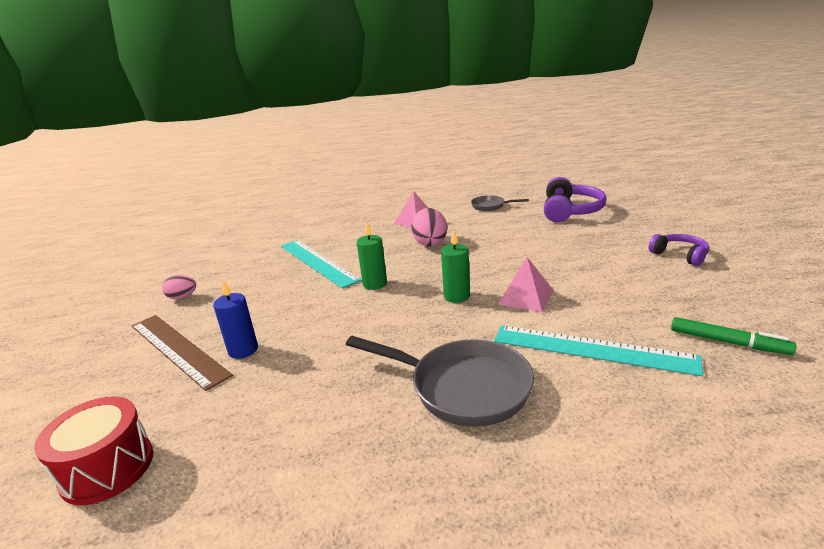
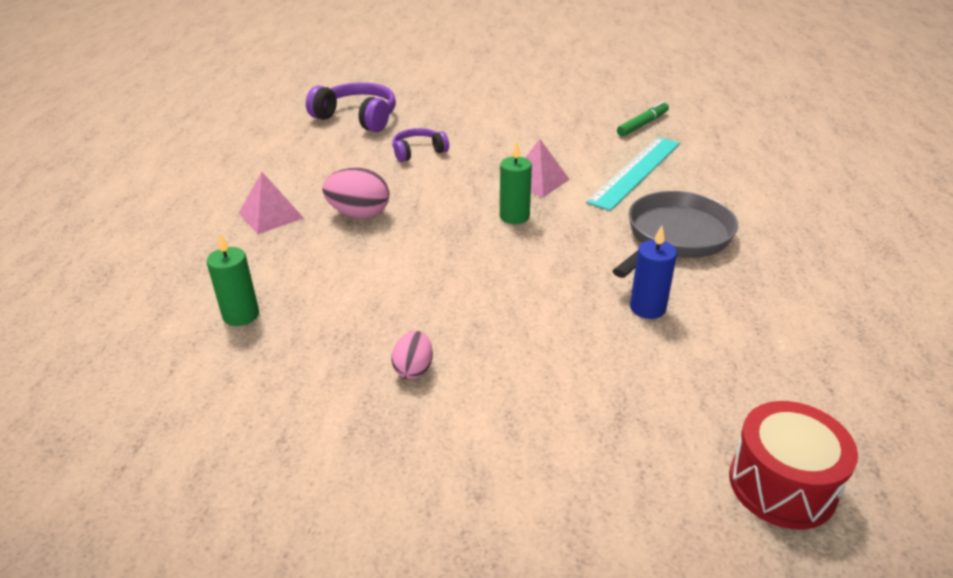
camera: 80 degrees left, 10 degrees up
brown ruler [132,315,233,391] -> none
pink egg [162,275,196,300] -> pink egg moved to [391,331,433,379]
blue candle [213,280,258,359] -> blue candle moved to [630,226,677,319]
turquoise ruler [281,240,362,289] -> none
green candle [357,222,387,290] -> green candle moved to [206,232,259,326]
grey pan [471,195,529,211] -> none
purple headphones [649,234,709,266] -> purple headphones moved to [392,128,449,162]

